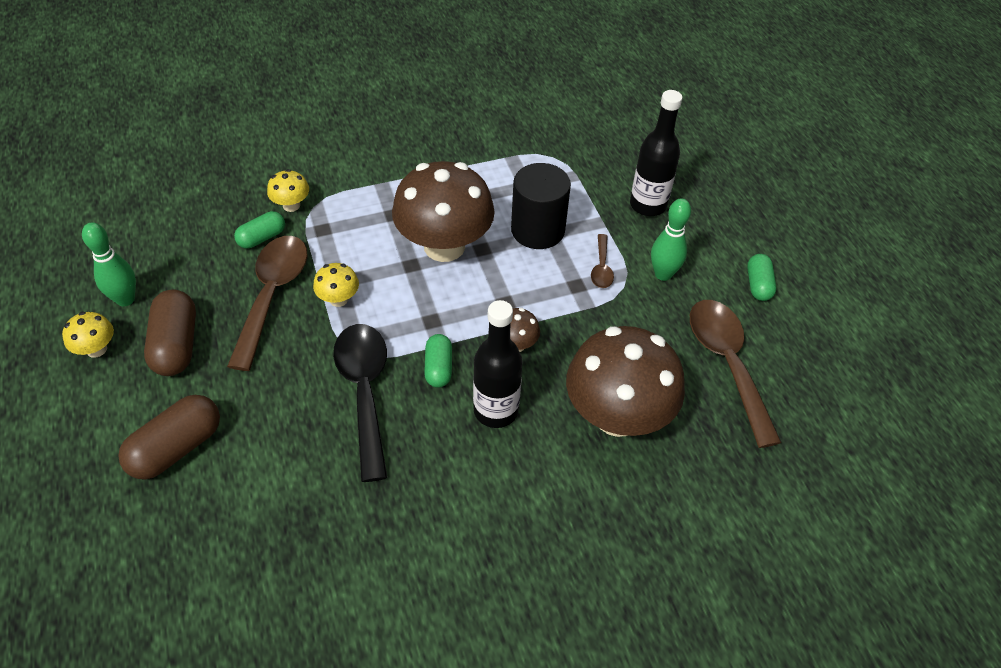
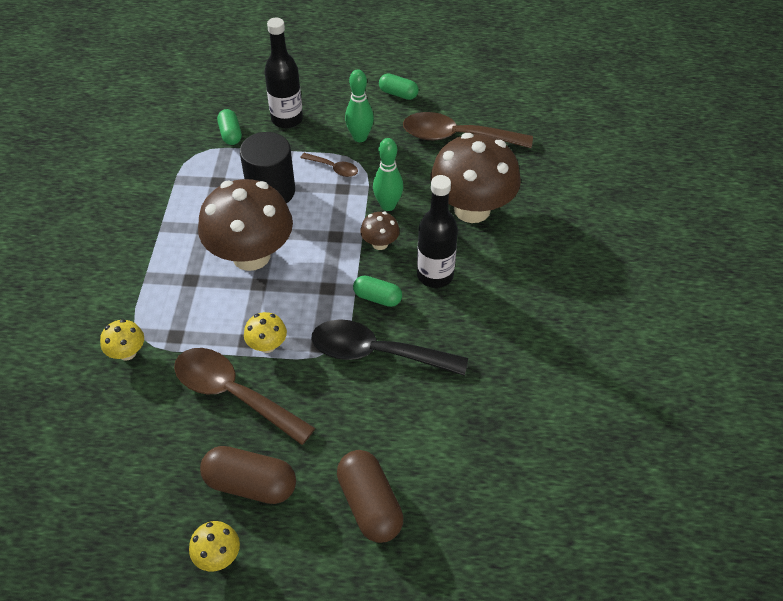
camera: 65 degrees left, 0 degrees up
green bowling pin [82,222,136,306] -> green bowling pin moved to [373,138,403,211]
green capsule [234,211,285,249] -> green capsule moved to [217,109,242,145]

